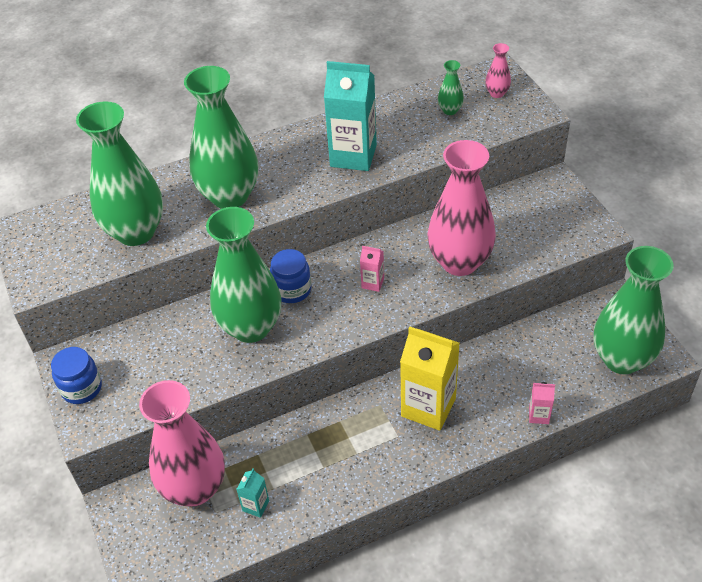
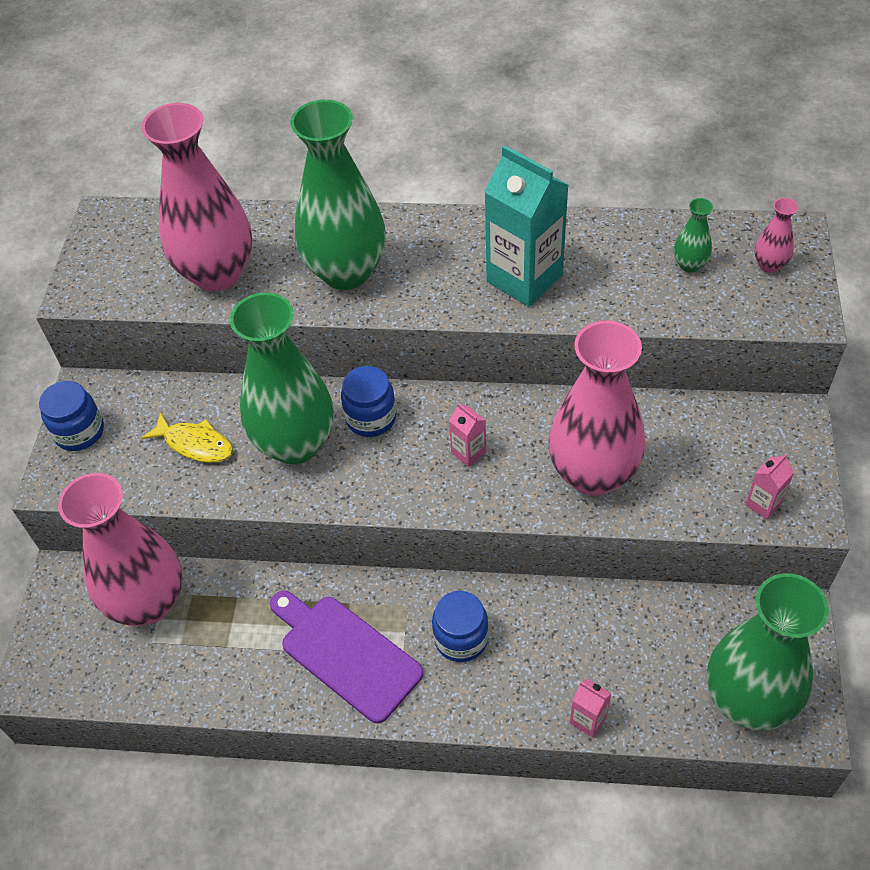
camera: 30 degrees right, 5 degrees up
green vase [76,101,163,246] -> pink vase [141,103,252,291]
turquoise carton [236,468,269,518] -> none
yellow carton [400,326,460,431] -> blue jar [432,591,489,662]
none -> yellow fish [142,412,233,463]
none -> purple cutting board [270,591,424,724]
none -> pink carton [745,454,794,520]

